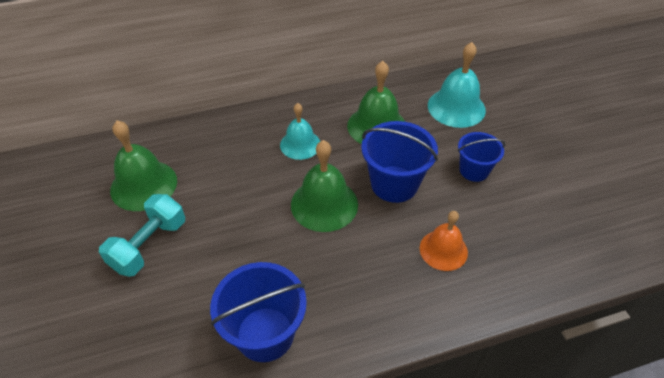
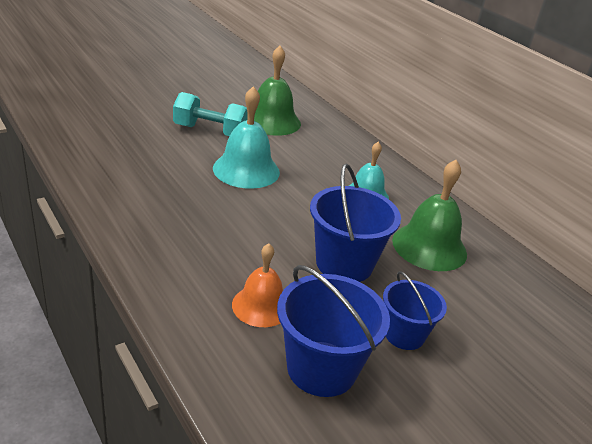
camera: 70 degrees right, 15 degrees down
blue bucket [210,262,307,362] -> blue bucket moved to [277,265,390,397]
green bell [291,140,358,232] -> none
turquoise bell [428,42,486,128] -> turquoise bell moved to [213,86,280,189]

